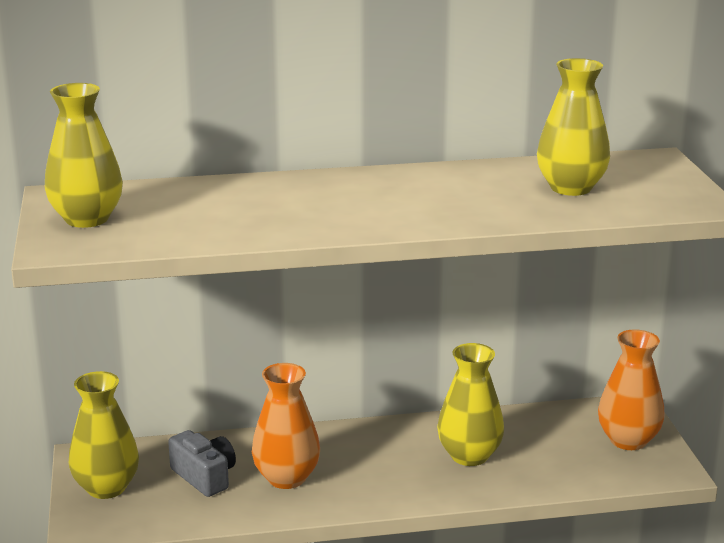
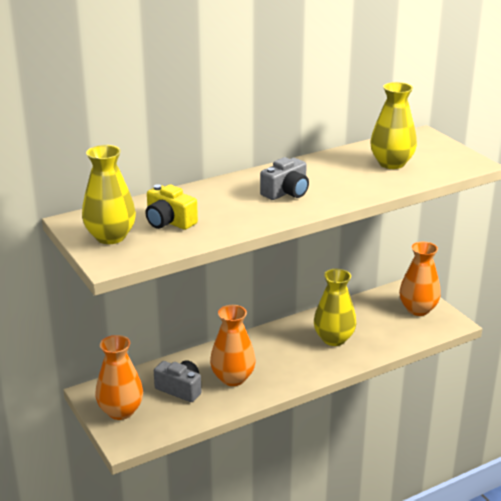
camera: 20 degrees left, 5 degrees up
yellow vase [69,371,139,499] -> orange vase [95,335,143,420]
none -> yellow camera [146,184,198,230]
none -> grey camera [260,157,309,200]

